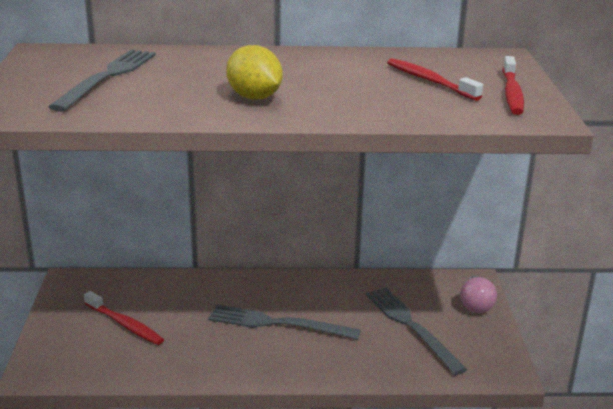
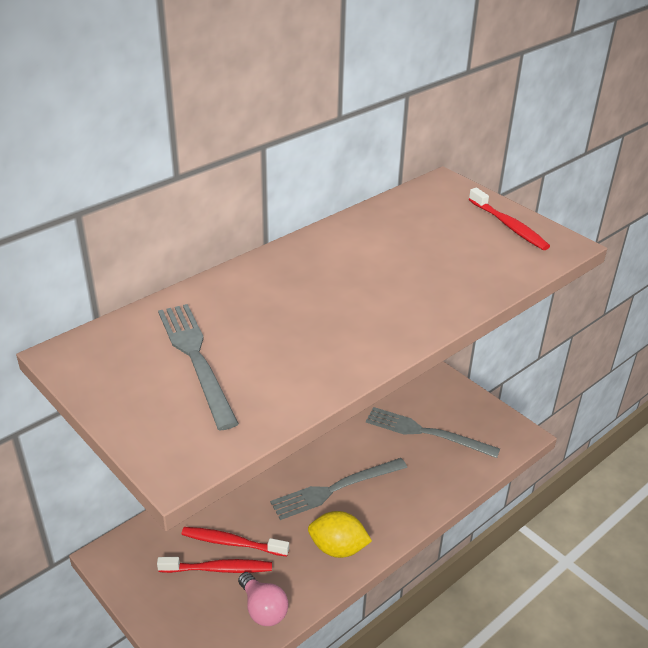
camera: 40 degrees left, 10 degrees up
yellow lemon [226,45,283,100] -> yellow lemon moved to [308,511,372,558]
red toothbrush [387,58,483,101] -> red toothbrush moved to [181,527,289,557]
pink light bulb [460,276,497,313] -> pink light bulb moved to [238,572,288,626]

